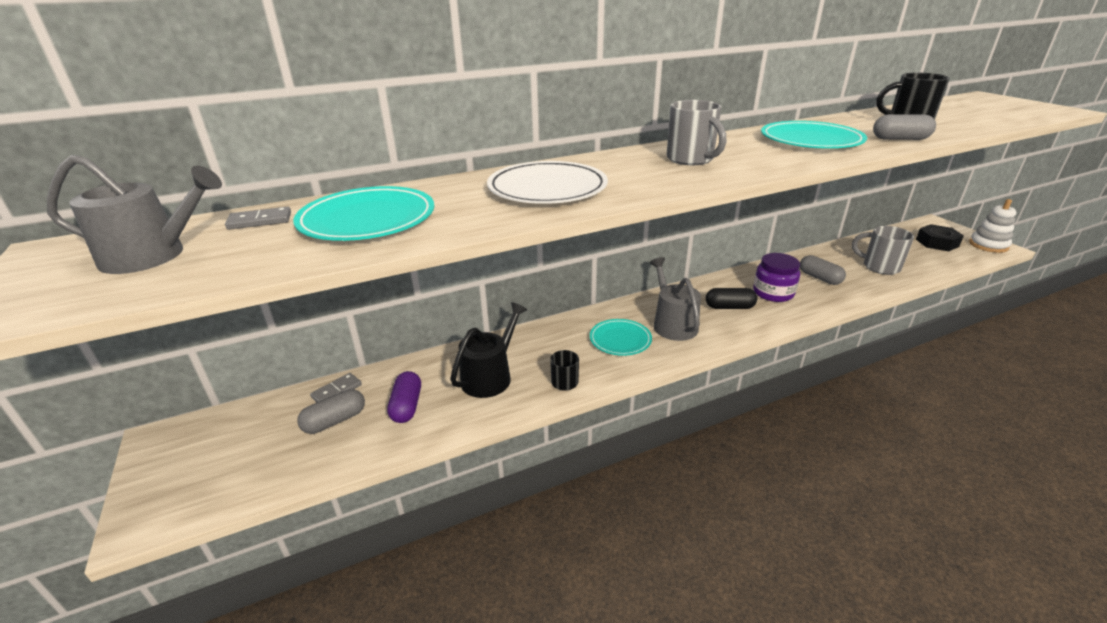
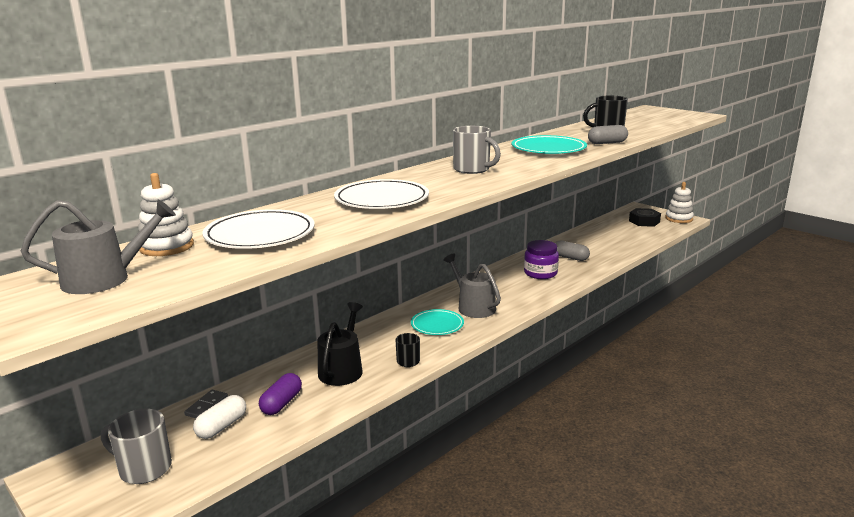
camera: 20 degrees left, 10 degrees down
grey domino [225,207,291,230] -> white stacking toy [138,173,194,256]
turquoise plate [293,186,434,241] -> white plate [203,209,315,249]
grey capsule [297,389,365,434] -> white capsule [193,395,246,439]
purple capsule [387,371,421,423] -> purple capsule turned 45 degrees clockwise [259,373,302,415]
black capsule [706,288,757,309] -> none
grey mug [852,226,914,275] -> grey mug moved to [101,409,172,484]

